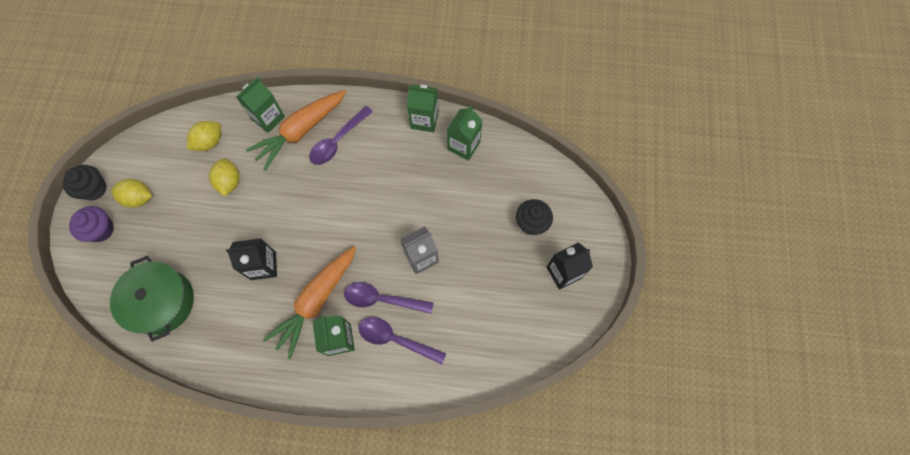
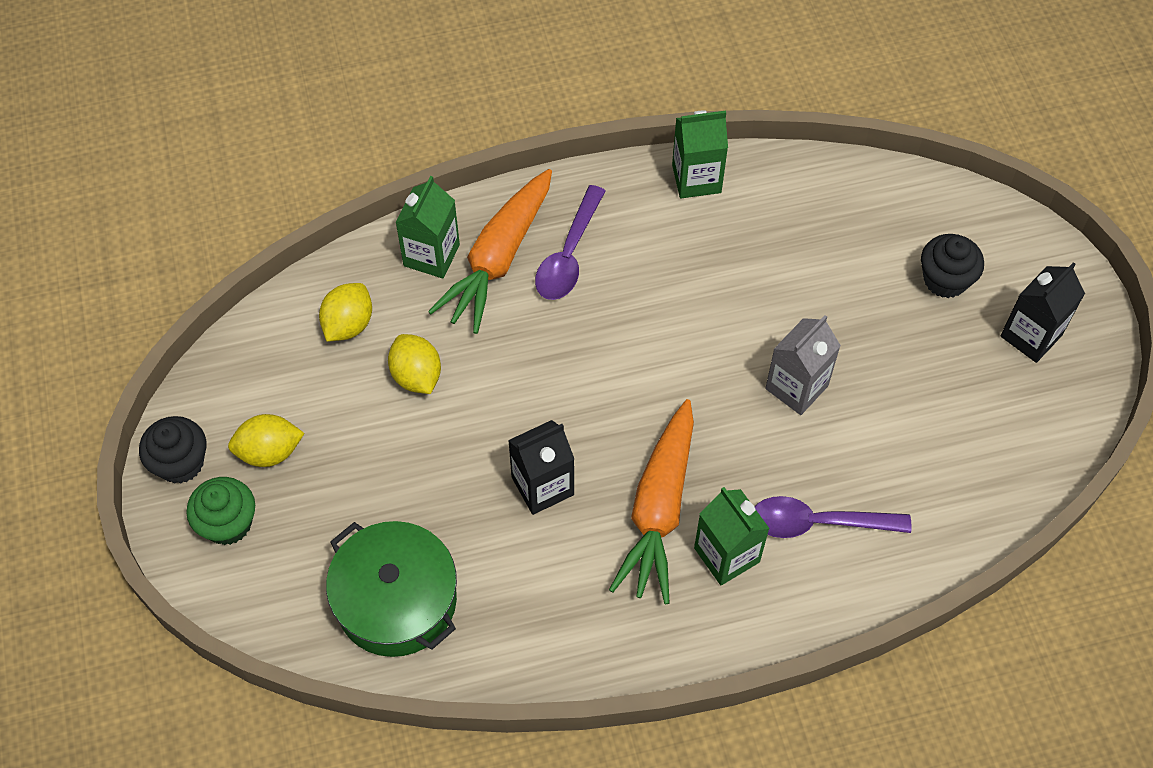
camera: 20 degrees left, 10 degrees down
purple cupcake [69,206,114,242] -> green cupcake [186,477,255,545]
purple spoon [344,282,434,313] -> none
green carton [447,106,483,161] -> none

